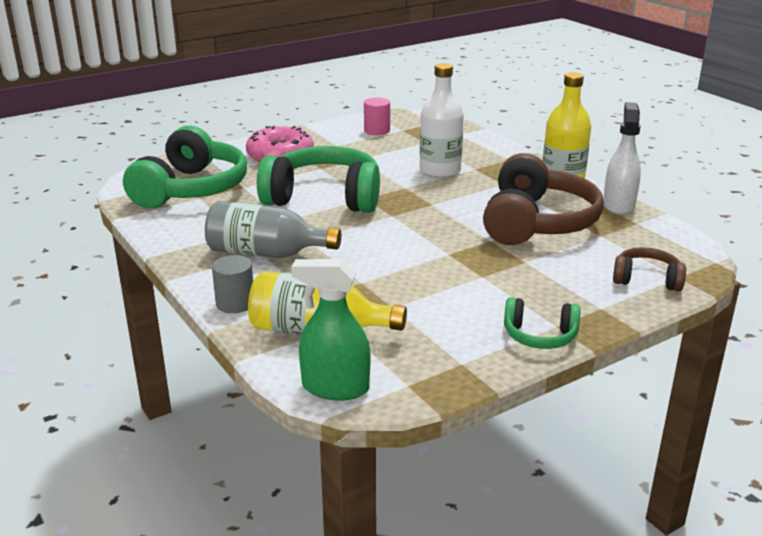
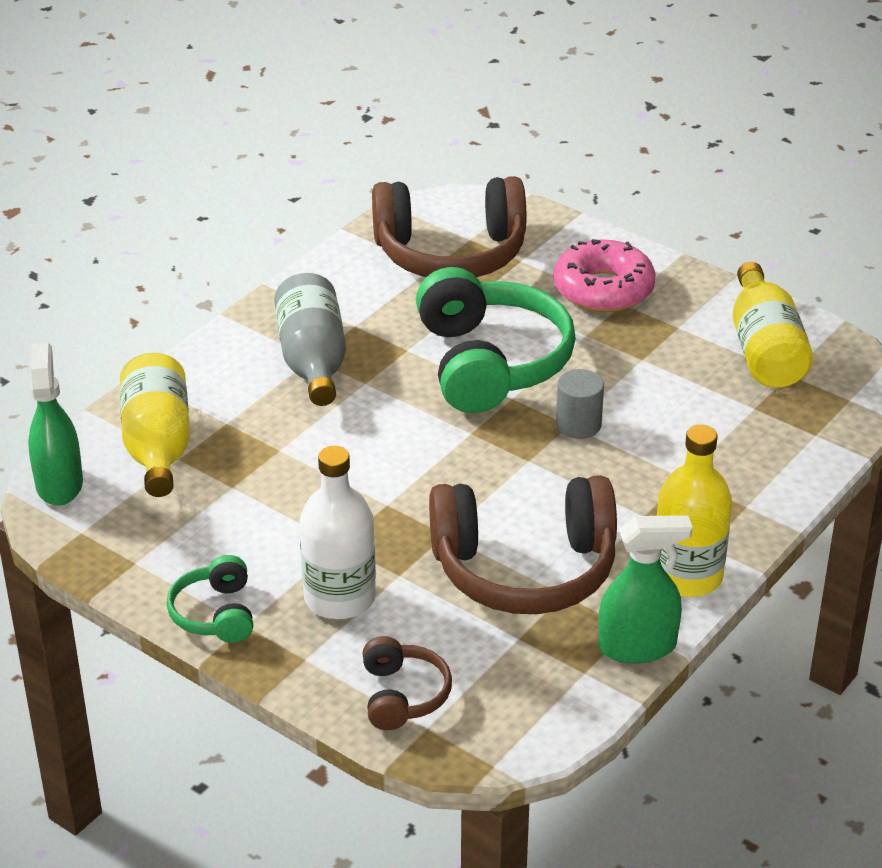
camera: 70 degrees right, 10 degrees up
green headphones [123,126,247,208] -> brown headphones [372,176,526,277]
grey cylinder [212,255,253,313] -> grey cylinder moved to [556,369,604,439]
pink cylinder [364,97,390,135] -> yellow bottle [733,262,813,388]
white bottle [420,63,464,178] -> white bottle moved to [300,446,376,619]
white spray bottle [603,102,641,215] -> green spray bottle [598,515,693,664]

